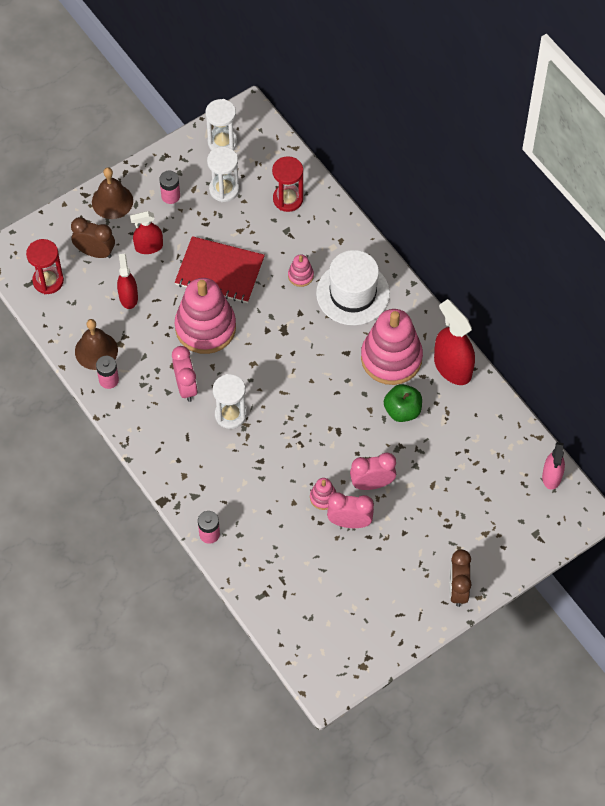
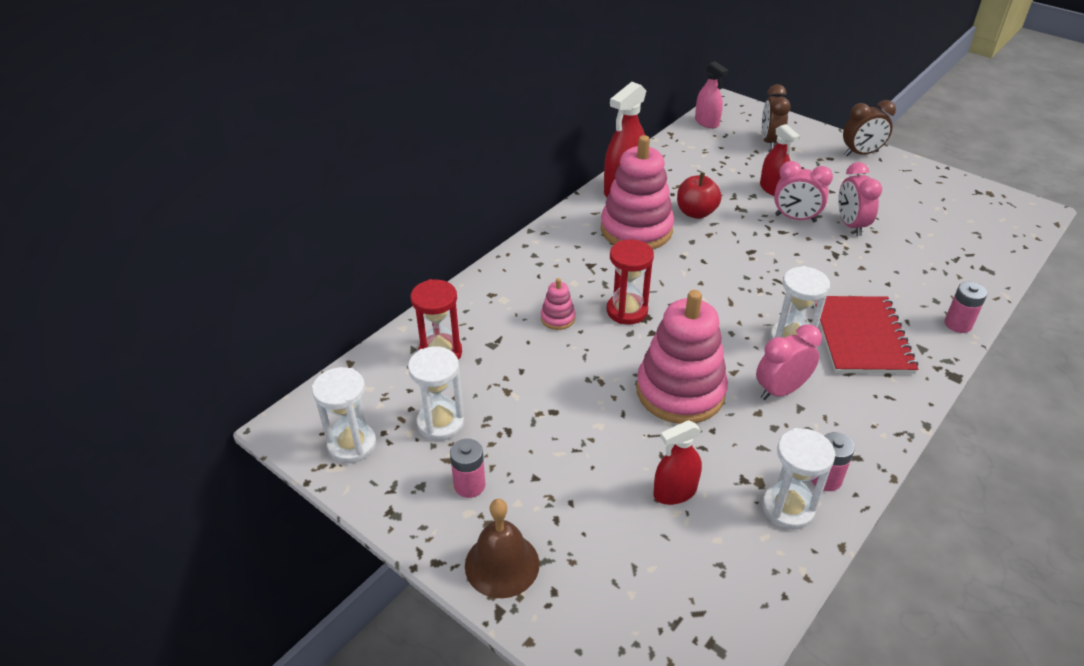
camera: 105 degrees left, 20 degrees down
red hourglass [26,239,64,294] -> red hourglass moved to [607,240,654,324]
brown clock [71,217,115,258] -> brown clock moved to [762,84,791,150]
brown bell [75,319,118,370] -> white hourglass [762,428,835,530]
red spray bottle [130,211,163,254] -> red spray bottle moved to [760,124,800,196]
red notebook [175,236,265,303] -> red notebook moved to [814,296,918,374]
pink stacking toy [310,478,336,510] -> none
white hat [316,250,390,325] -> none
pink clock [350,453,396,490] -> pink clock turned 45 degrees counterclockwise [774,161,833,222]
green apple [384,384,422,422] -> red apple [677,172,722,219]
pink spray bottle [542,442,565,490] -> pink spray bottle turned 60 degrees clockwise [695,61,728,128]

